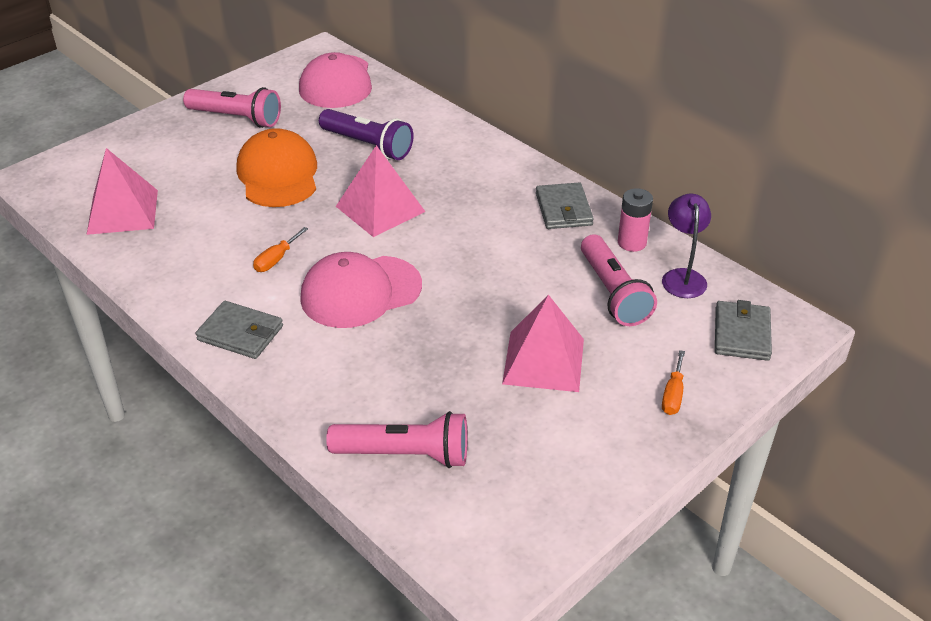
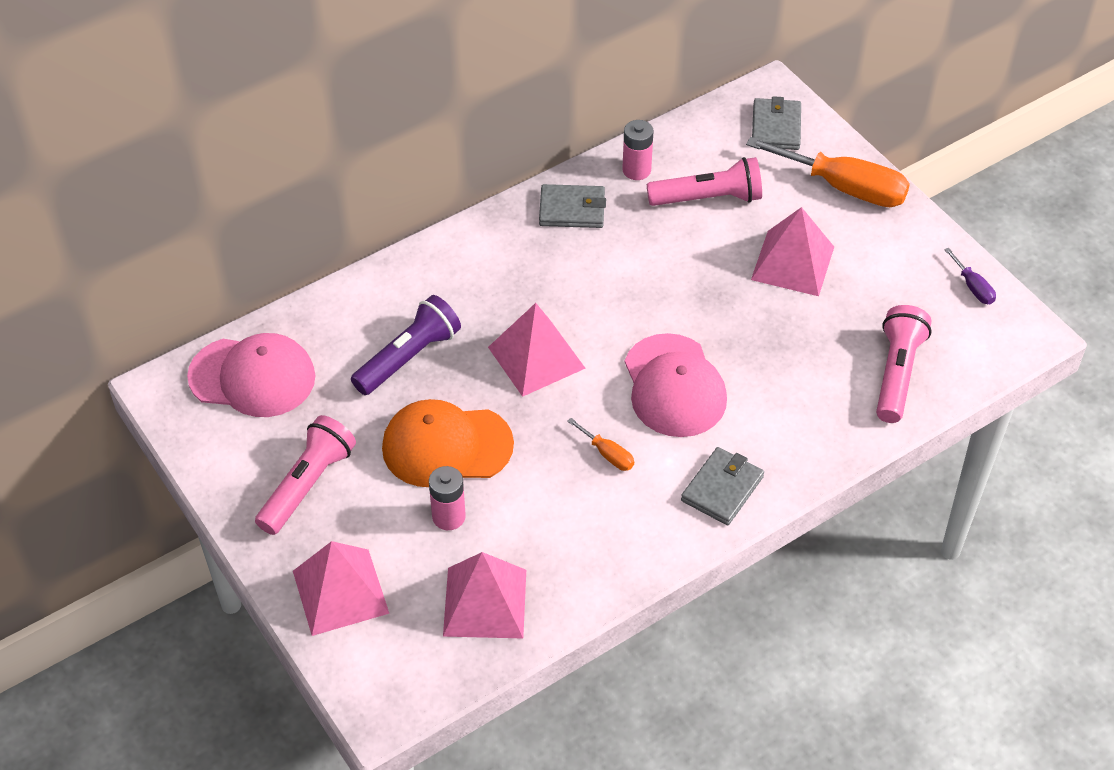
camera: 80 degrees left, 10 degrees up
purple lamp [662,193,711,298] -> none
orange screwdriver [662,350,685,415] -> orange screwdriver [746,137,910,207], size x2.24
grey wallet [715,300,772,361] -> grey wallet turned 75 degrees clockwise [752,96,801,150]
none -> pink pyramid [293,541,389,636]
none -> pink battery [429,466,466,530]
none -> purple screwdriver [944,248,996,304]

